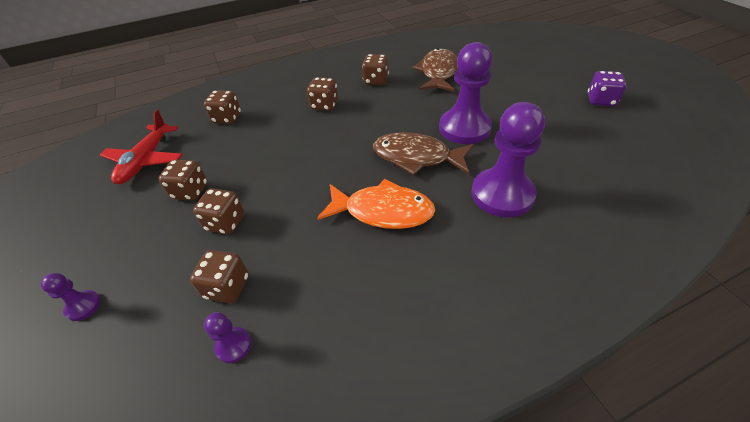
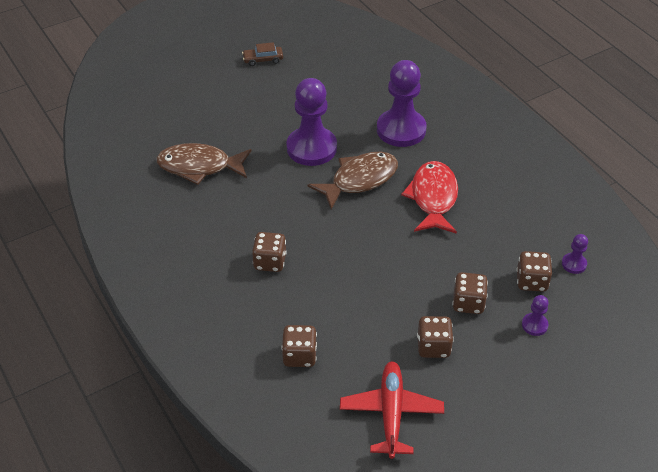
camera: 100 degrees left, 0 degrees up
purple pawn [41,273,101,321] -> purple pawn moved to [522,295,549,336]
red plane [100,109,183,184] -> red plane turned 90 degrees counterclockwise [340,361,444,459]
orange fish [317,179,435,229] -> red fish [401,161,458,234]
brown dice [362,54,389,85] -> none
brown fish [373,132,474,175] -> brown fish turned 135 degrees counterclockwise [307,152,398,210]
purple dice [588,71,626,106] -> brown car [242,42,283,66]

